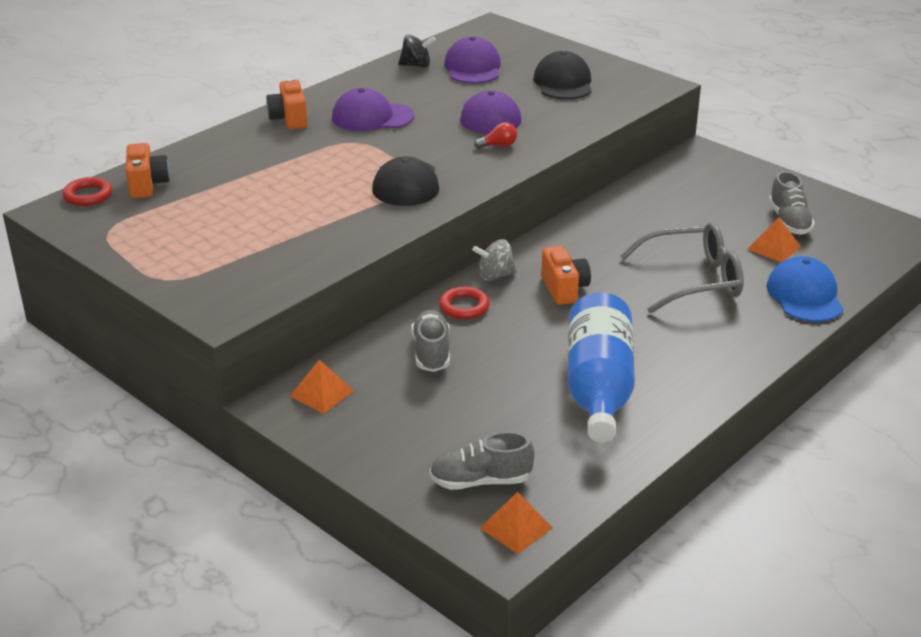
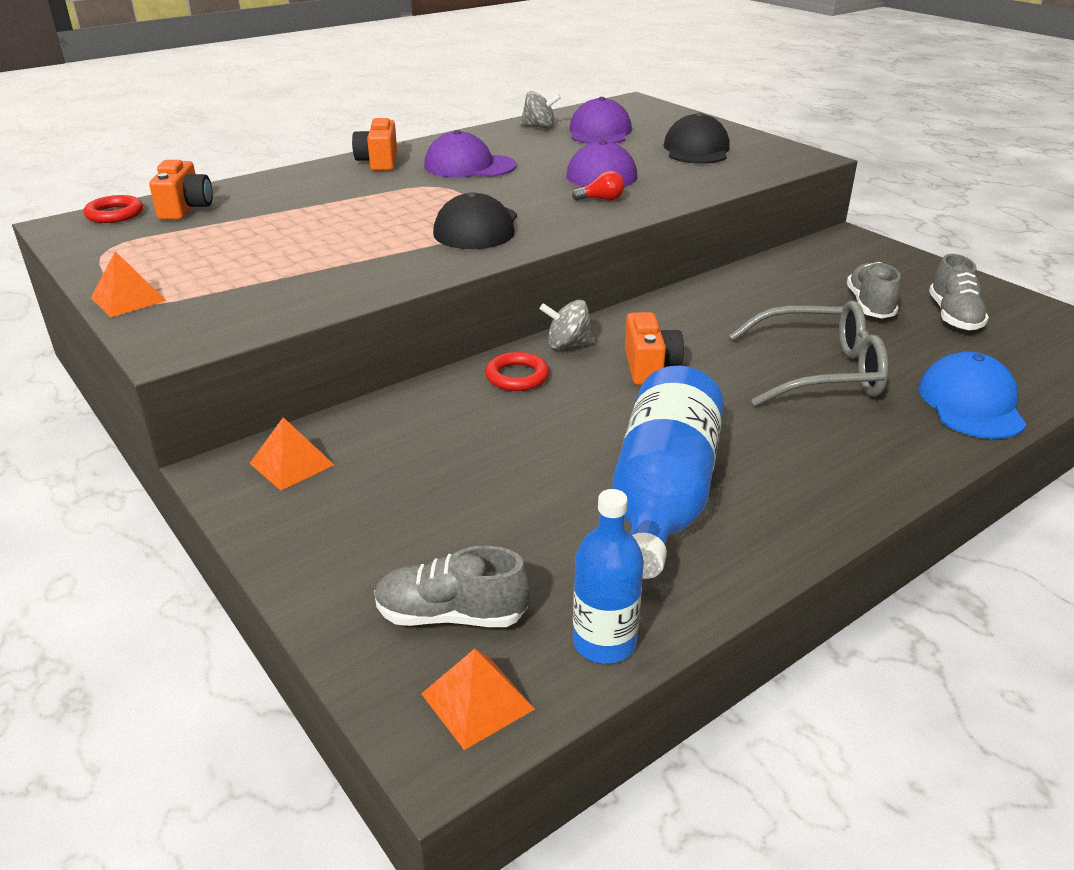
camera: 10 degrees right, 0 degrees up
black spinning top [398,35,436,68] -> grey spinning top [520,91,561,129]
grey shoe [412,310,450,372] -> grey shoe moved to [847,262,901,318]
orange pyramid [747,217,801,262] -> orange pyramid moved to [91,251,167,317]
none -> blue bottle [573,489,644,664]

